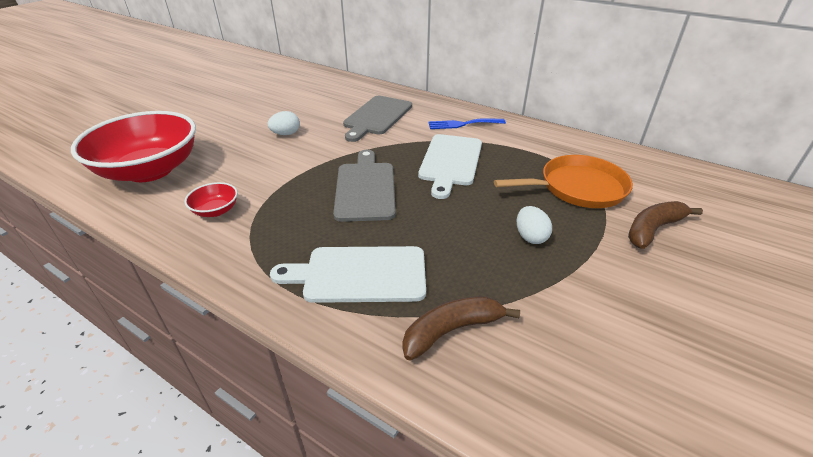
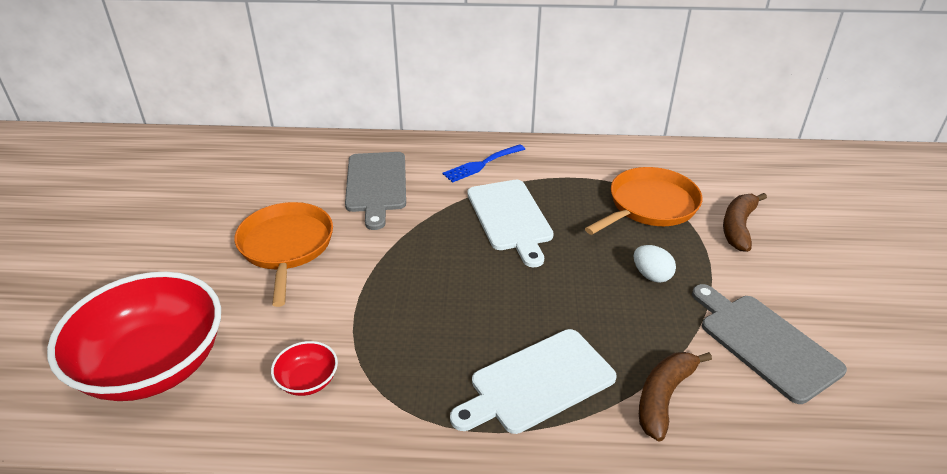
camera: 30 degrees left, 0 degrees up
white egg [268,111,300,135] -> orange pan [235,202,333,307]
grey cutting board [333,150,396,222] -> grey cutting board moved to [692,284,847,404]

